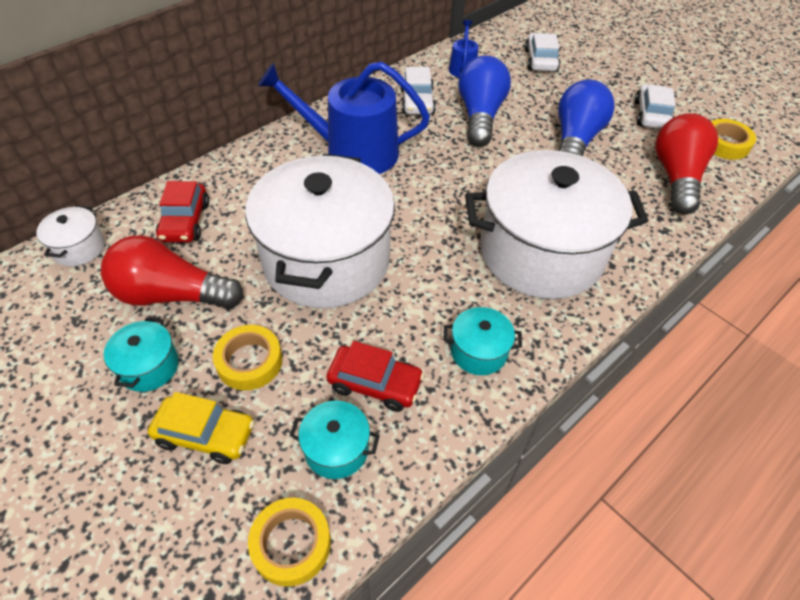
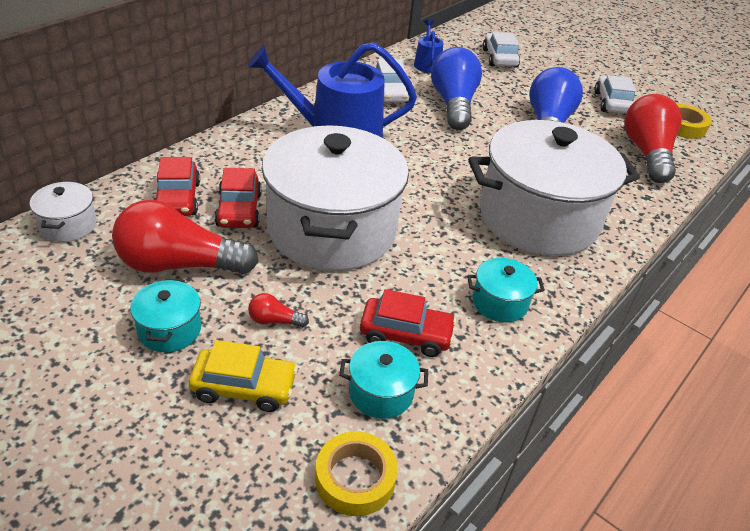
camera: 10 degrees left, 10 degrees down
yellow tape [213,325,282,390] -> red light bulb [248,293,309,328]
none -> red car [215,168,262,228]

